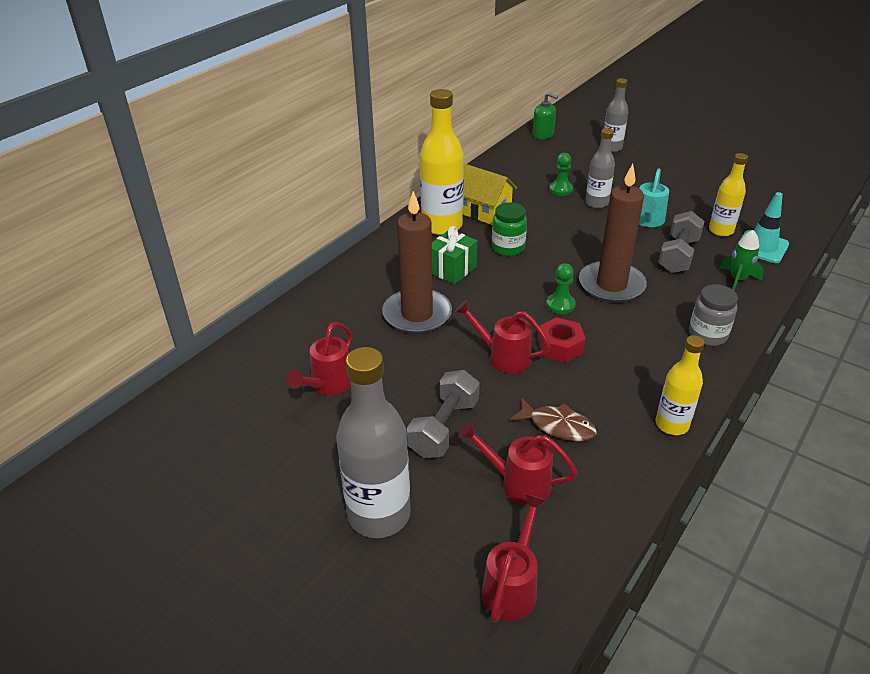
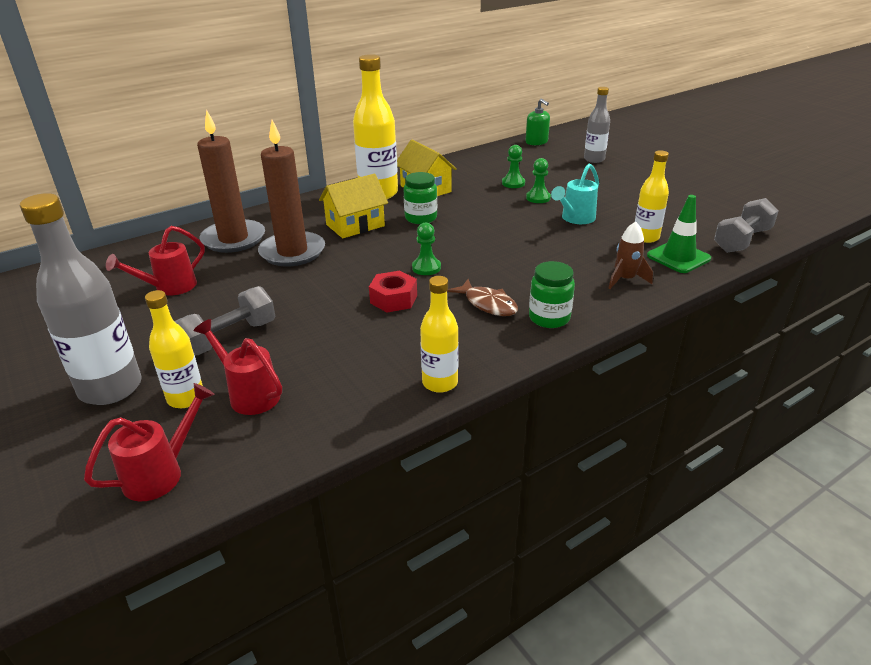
camera: 20 degrees right, 5 degrees down
green gift [432,226,477,284] -> yellow house [319,174,388,238]
red watering can [455,300,551,374] -> none
brown fish [509,397,597,441] -> brown fish moved to [447,279,518,316]
brown candle [579,164,647,303] -> brown candle moved to [197,110,265,253]
grey bottle [585,128,615,208] -> green pawn [526,158,551,203]
grey dumbbell [658,211,705,273] -> grey dumbbell moved to [714,198,779,253]
grey jar [689,284,738,346] -> green jar [529,261,575,328]
green rocket [719,230,764,290] -> brown rocket [608,221,653,289]
turquoise traffic cone [736,192,789,263] -> green traffic cone [647,195,711,273]
none -> yellow bottle [145,290,203,408]

